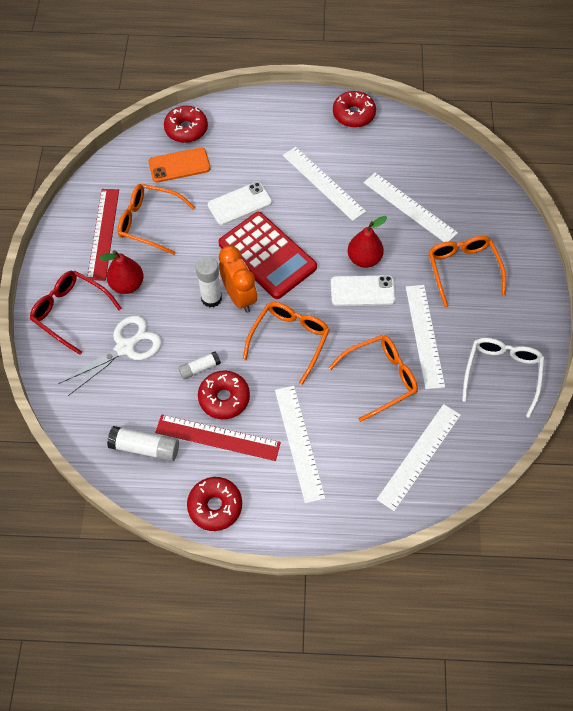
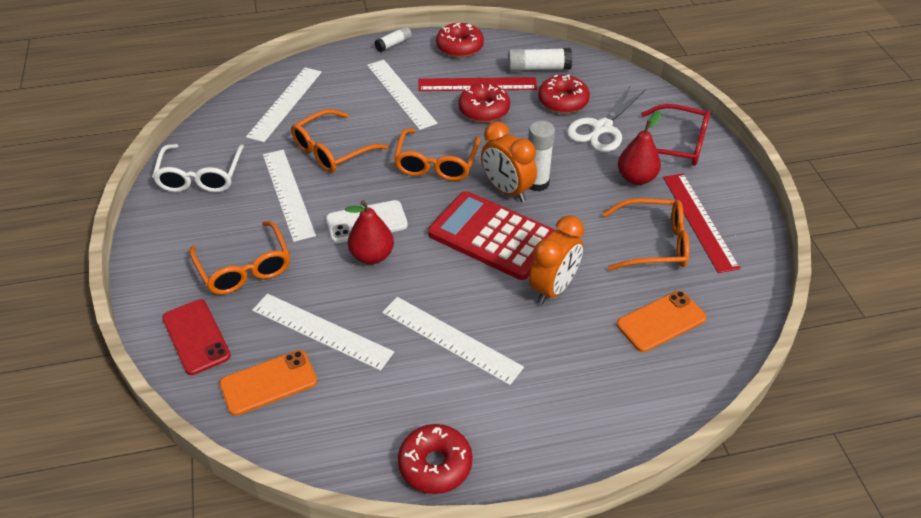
camera: 165 degrees right, 15 degrees down
red donut [164,106,208,143] -> red donut moved to [538,74,590,114]
white glue stick [178,351,221,379] -> white glue stick moved to [374,26,412,52]
white phone [208,182,272,225] -> orange clock [529,215,584,304]
none -> red phone [162,299,231,375]
none -> orange phone [219,350,317,416]

